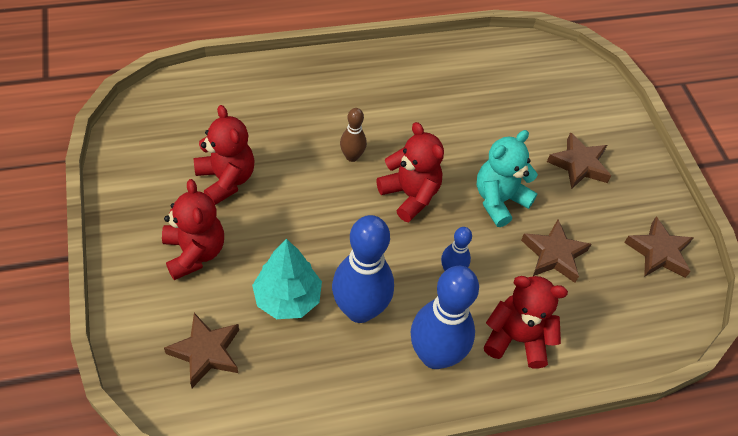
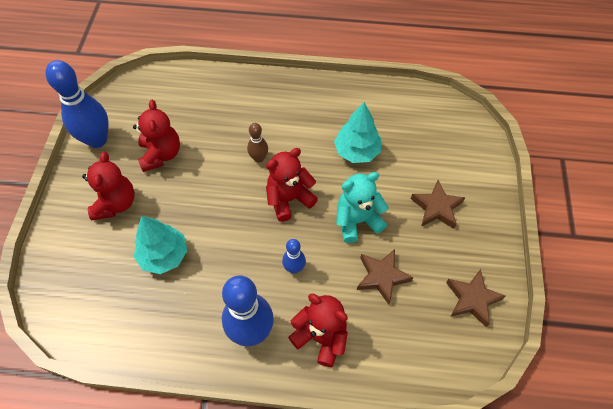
camera: 25 degrees right, 5 degrees up
brown star [164,313,239,388] -> none
blue bowling pin [332,215,394,323] -> blue bowling pin moved to [45,60,109,148]
red teddy bear [377,122,444,222] -> red teddy bear turned 105 degrees counterclockwise [266,148,318,222]
none -> turquoise tree [334,102,381,163]

